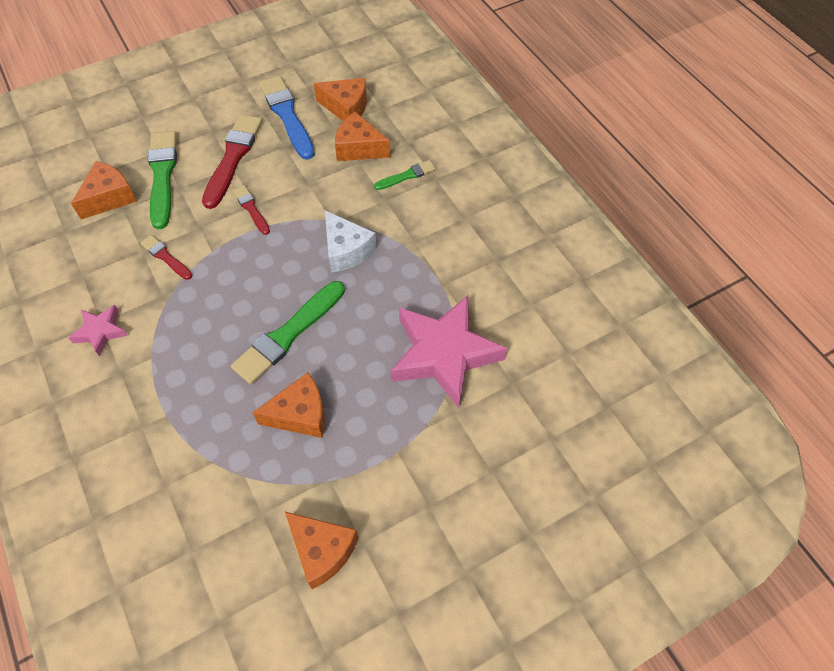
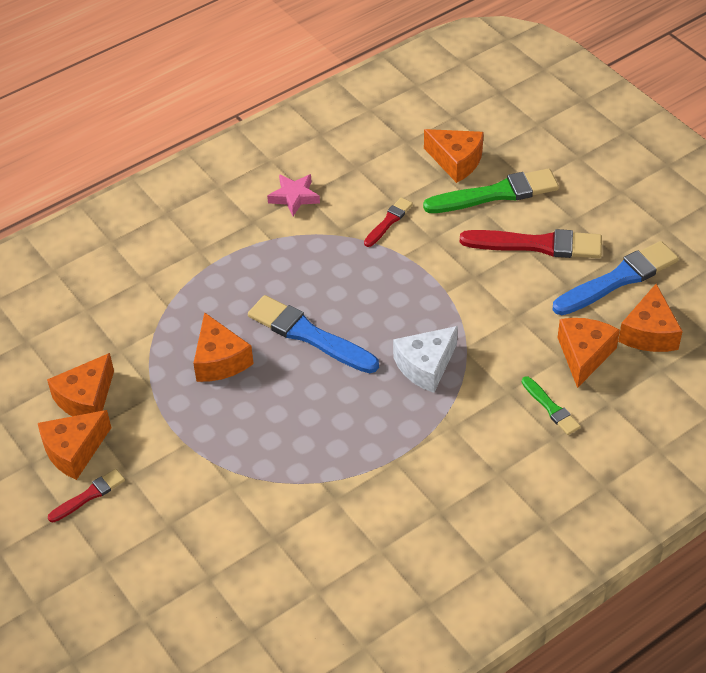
camera: 85 degrees right, 10 degrees down
green brush [231,281,345,384] -> blue brush [248,295,379,373]
red brush [233,185,270,235] -> red brush moved to [48,469,125,522]
pink star [391,295,508,408] -> none
none -> orange cheese [38,410,111,480]

